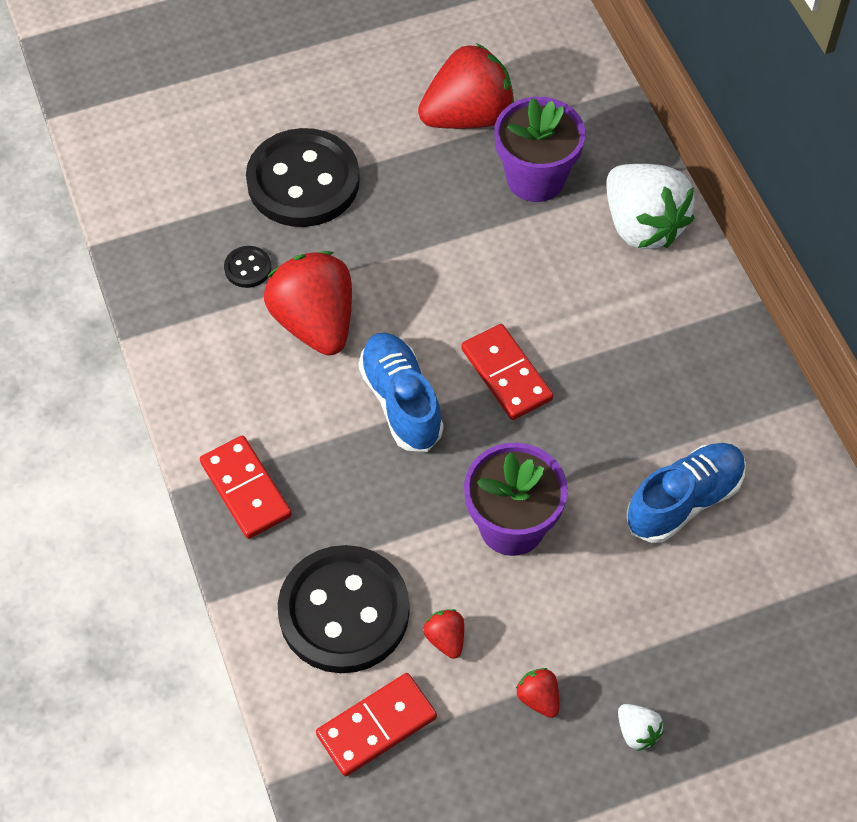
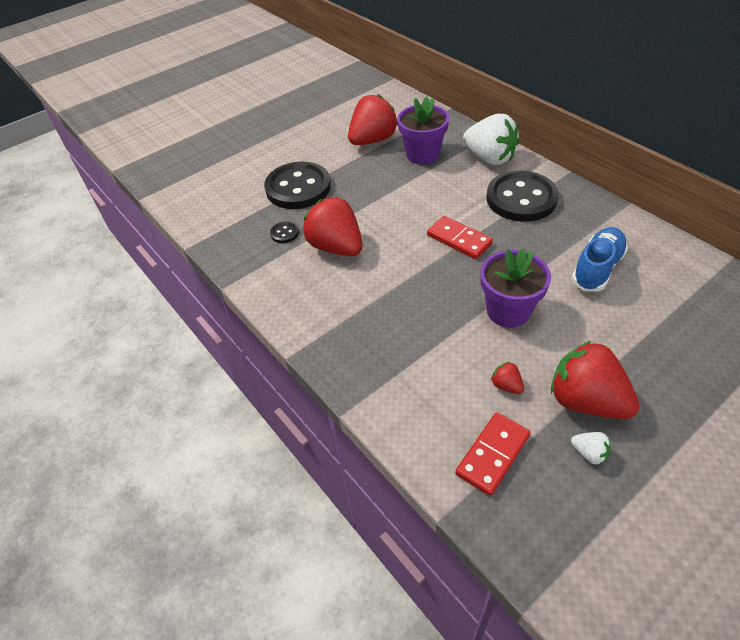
camera: 15 degrees left, 10 degrees down
red domino [200,436,292,539] -> none
black button [278,545,410,673] -> black button moved to [486,171,559,222]
blue shoe [359,332,444,452] -> none
red strawberry [516,668,559,718] -> red strawberry [551,341,640,419], size x2.36
white strawberry [618,704,664,751] -> white strawberry moved to [571,432,611,465]

